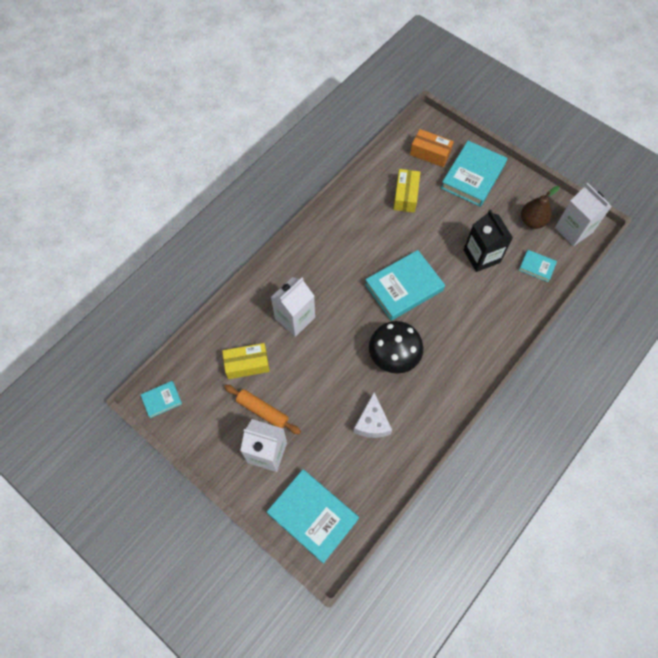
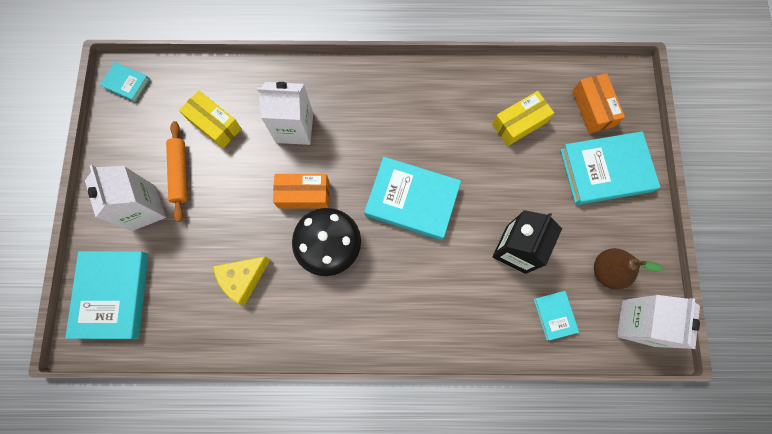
camera: 50 degrees right, 10 degrees up
white cheese [353,392,392,438] -> yellow cheese [213,256,271,305]
none -> orange box [273,174,329,209]

